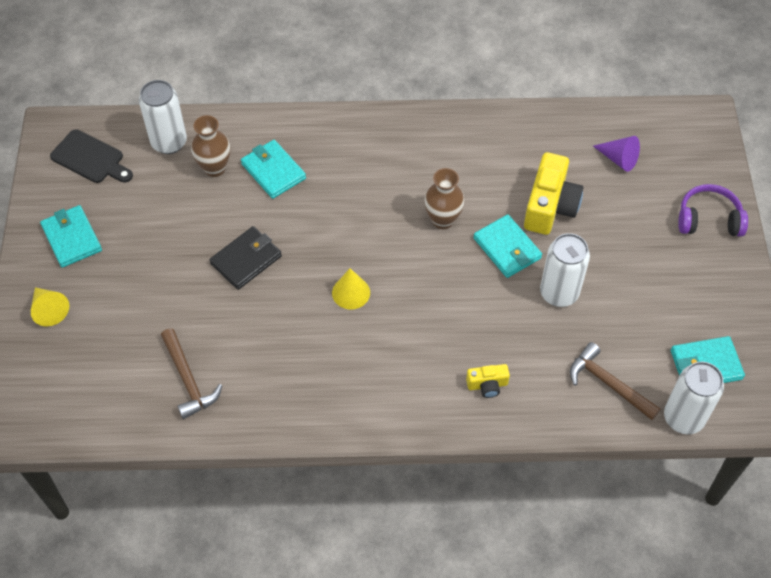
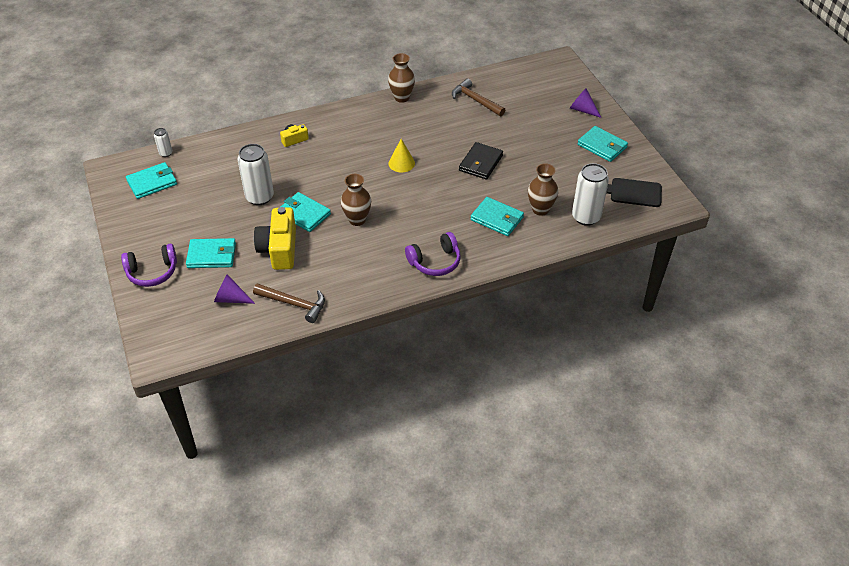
camera: 160 degrees right, 10 degrees down
yellow cone [31,287,69,327] -> purple cone [570,88,602,118]
brown hammer [570,342,661,420] -> brown hammer moved to [253,283,325,323]
white can [664,362,724,434] -> white can [154,128,172,157], size x0.50
none -> turquoise wallet [186,238,236,268]
none -> brown vase [388,53,415,103]
none -> purple headphones [405,232,461,276]

